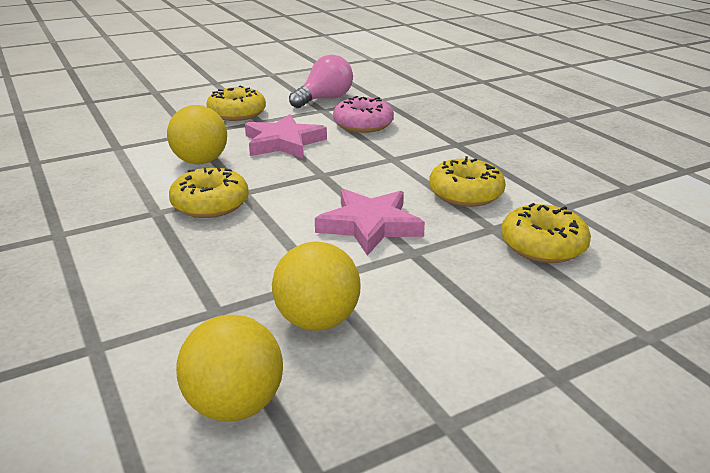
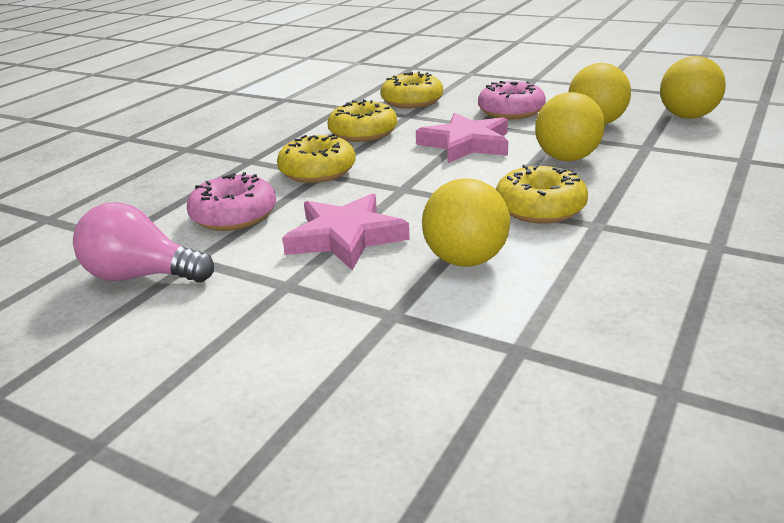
camera: 120 degrees left, 0 degrees up
yellow donut [207,86,266,121] -> yellow donut moved to [277,134,356,183]
none -> pink donut [478,81,546,119]
none -> yellow ball [535,92,605,161]

